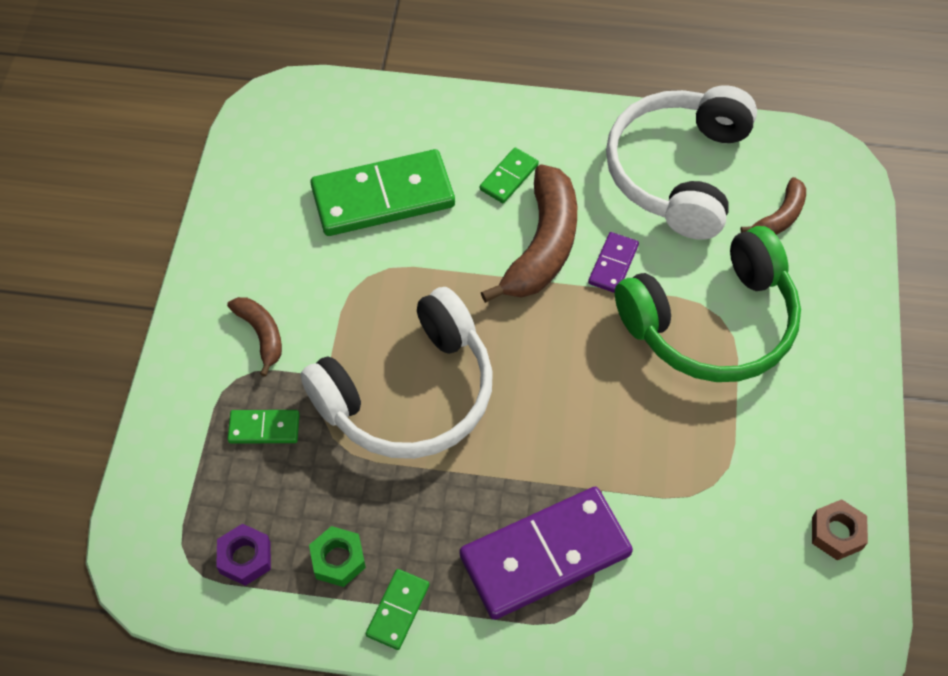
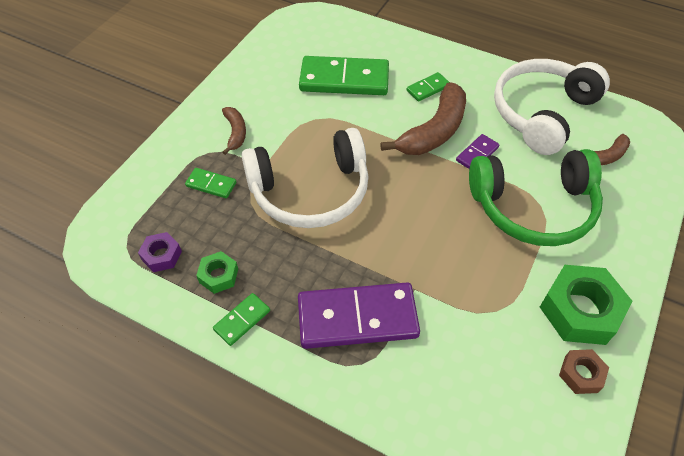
camera: 20 degrees right, 5 degrees down
none -> green nut [540,265,633,345]

